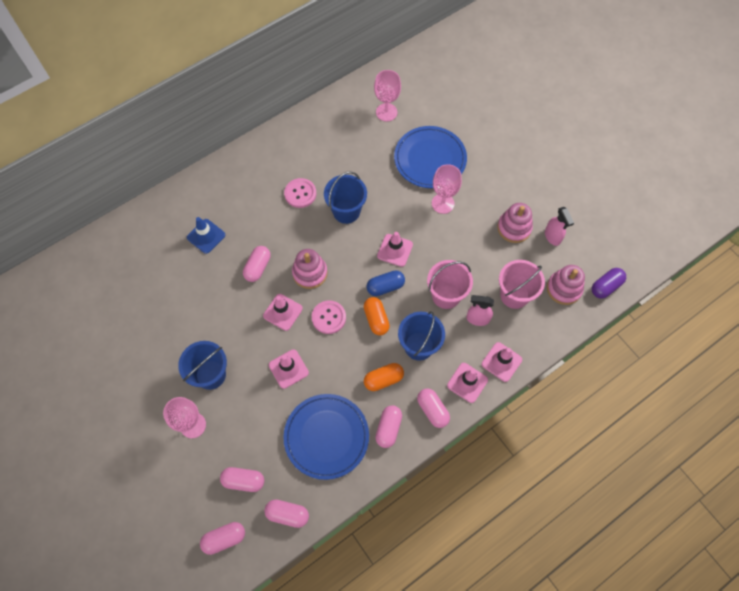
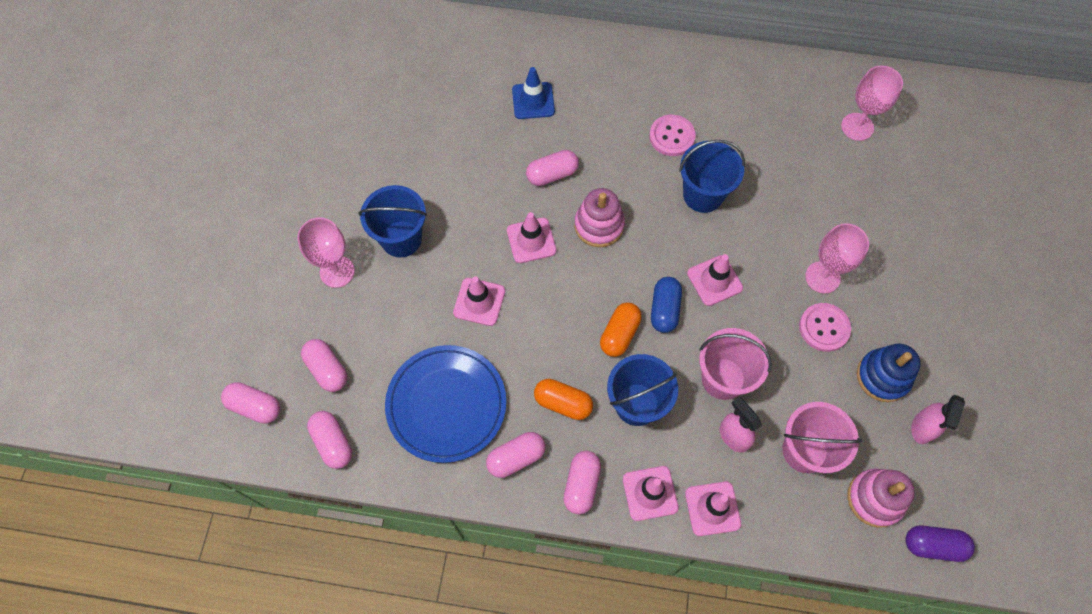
camera: 45 degrees right, 0 degrees up
pink button [312,300,346,334] -> pink button moved to [799,303,851,352]
blue capsule [367,270,405,296] -> blue capsule turned 75 degrees clockwise [651,277,682,333]
blue plate [394,126,467,188] -> none
pink stacking toy [497,203,533,243] -> blue stacking toy [857,343,921,402]

